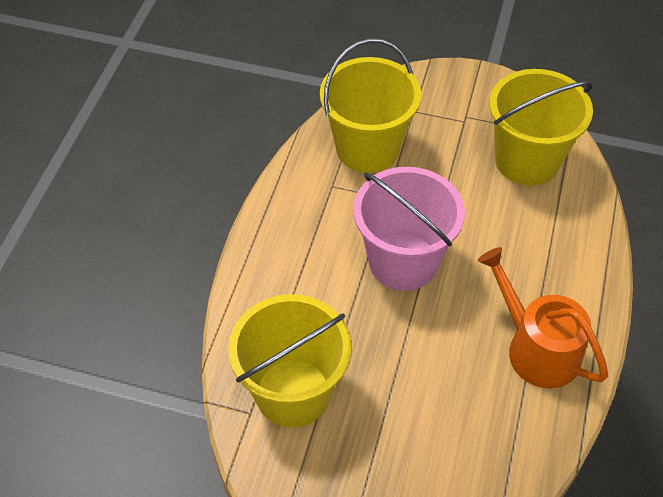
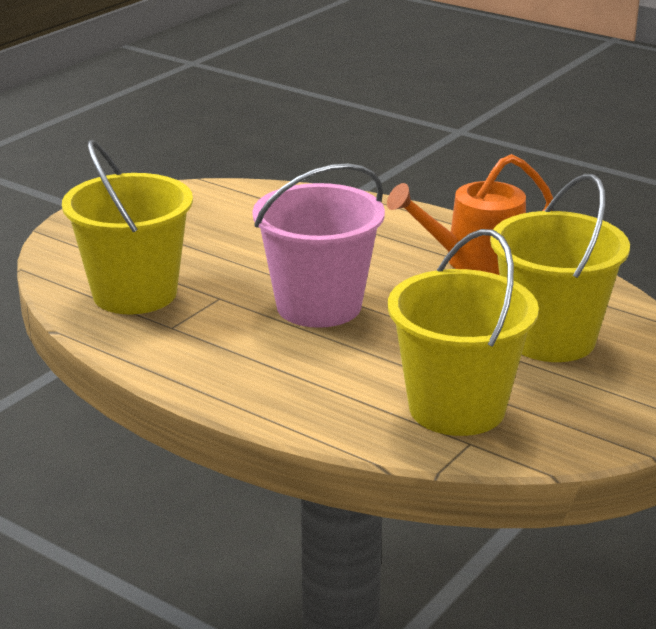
camera: 70 degrees left, 25 degrees down
yellow bucket [489,69,593,186] -> yellow bucket moved to [490,174,630,362]

